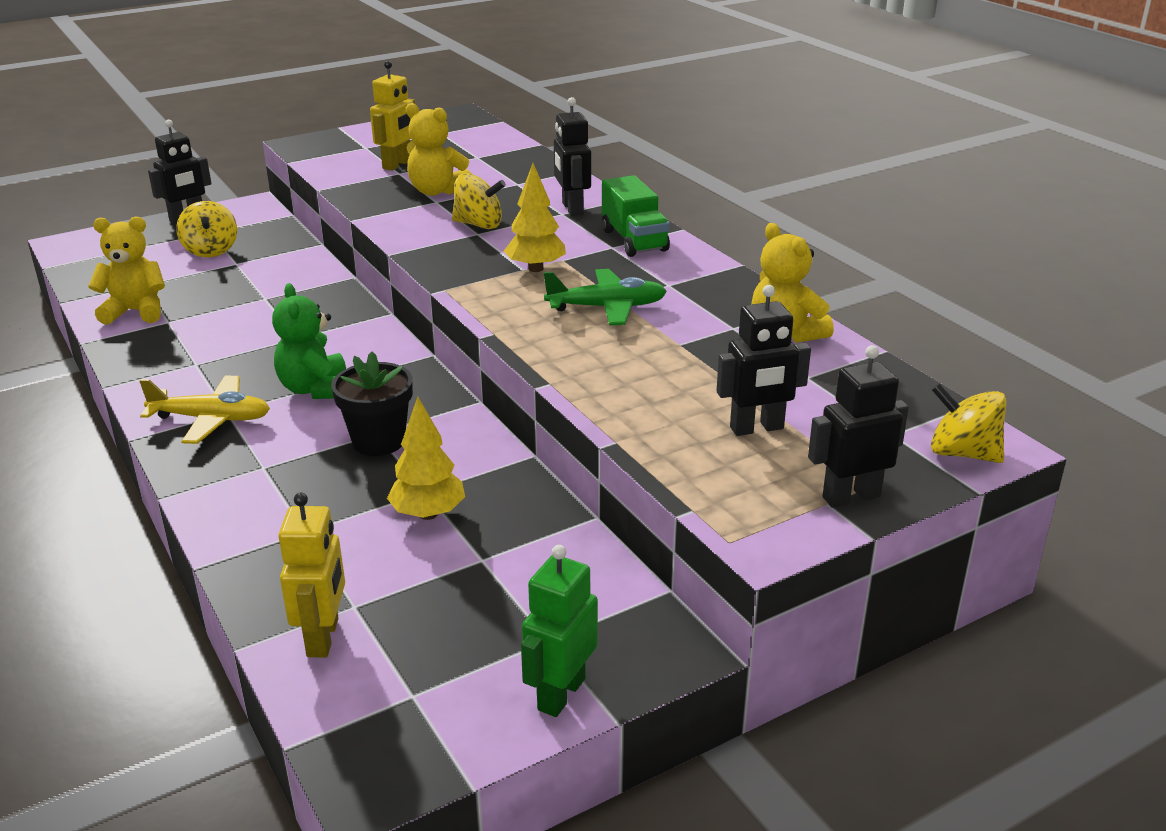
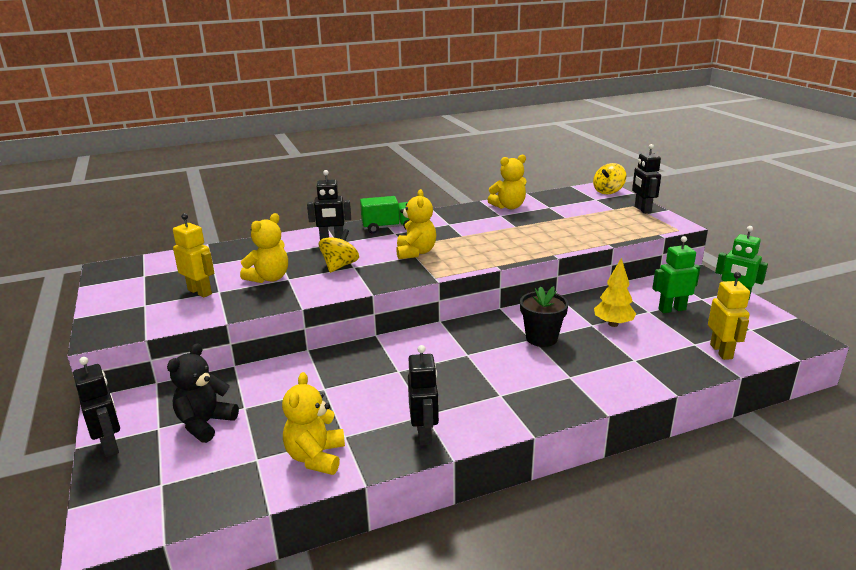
camera: 80 degrees left, 5 degrees down
yellow plane [139,375,270,444] -> none
yellow spinning top [176,201,237,257] -> black teddy bear [167,343,239,443]
green teddy bear [272,283,346,399] -> none
yellow robot [278,492,345,657] -> yellow robot turned 75 degrees clockwise [708,272,750,360]
yellow tree [504,163,566,272] -> yellow teddy bear [396,189,436,259]
green plane [544,269,667,325] -> none
black robot [717,285,811,436] -> black robot moved to [408,345,439,446]
none -> green robot [652,236,700,313]

